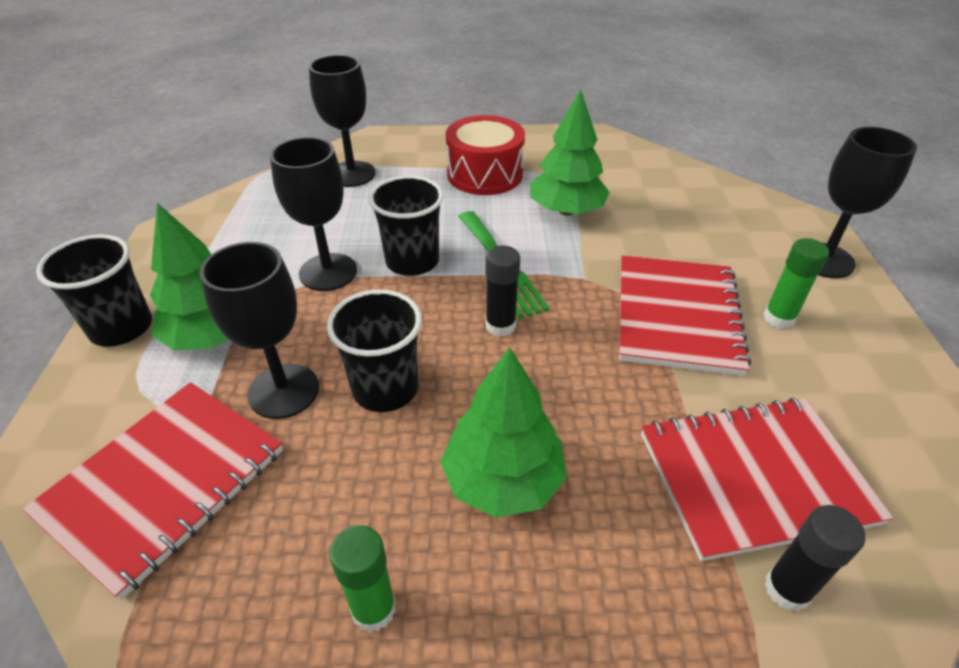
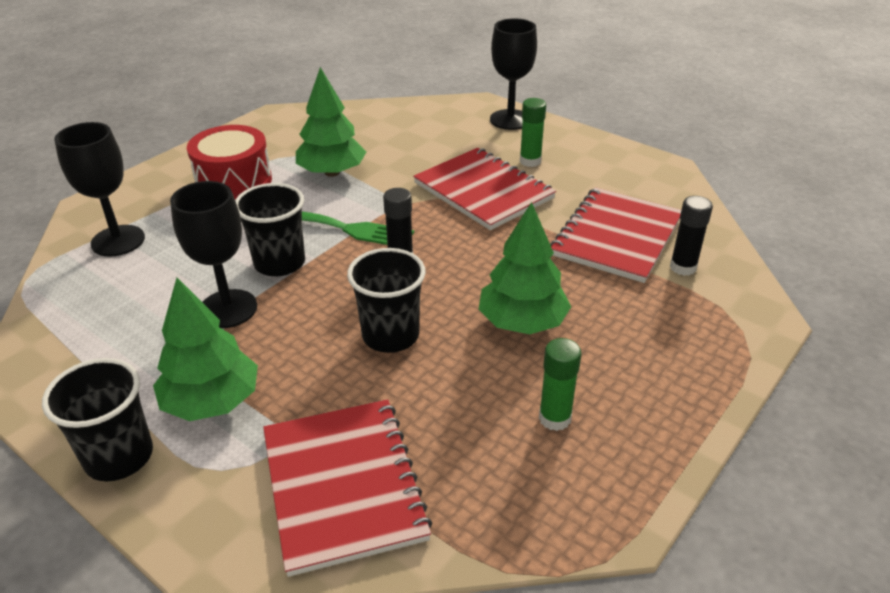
camera: 50 degrees left, 5 degrees down
black goblet [200,242,319,419] -> none

